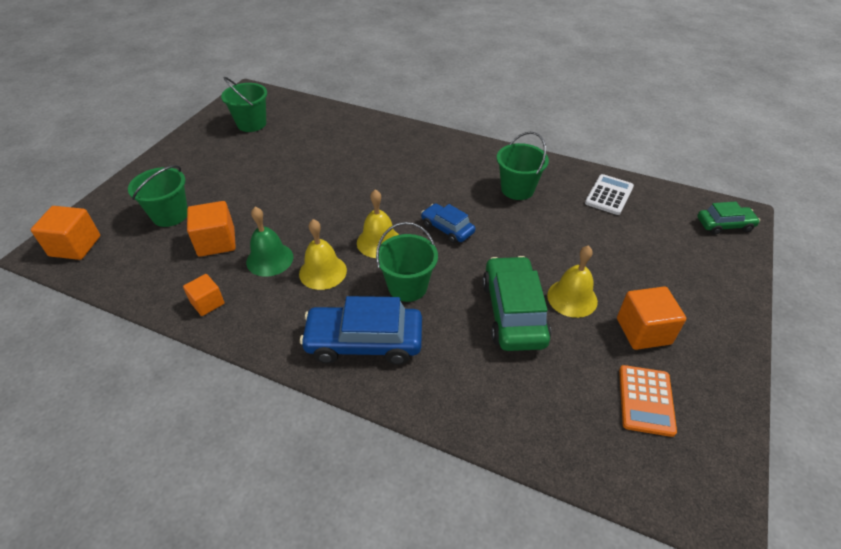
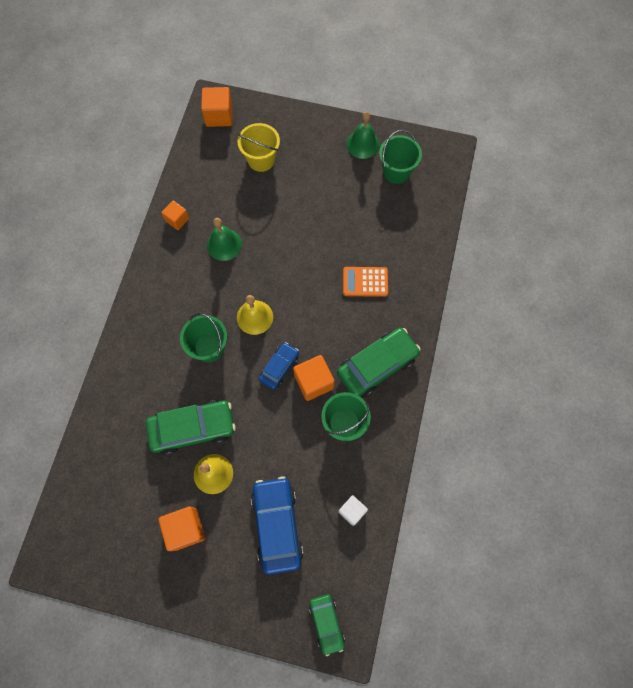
camera: 80 degrees right, 25 degrees up
green bucket [128,165,188,227] -> yellow bucket [238,123,280,172]
orange cube [187,201,236,257] -> orange cube moved to [293,355,335,401]
yellow bell [299,219,347,290] -> none
blue car [300,296,422,365] -> blue car moved to [251,476,304,575]
white calculator [585,174,634,215] -> white cube [338,495,368,526]
orange calculator [619,365,677,437] -> orange calculator moved to [343,267,388,297]
none -> green car [337,328,421,397]
none -> green bell [346,112,380,159]

